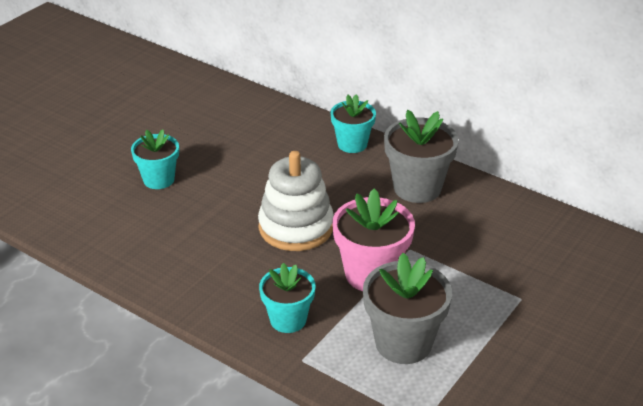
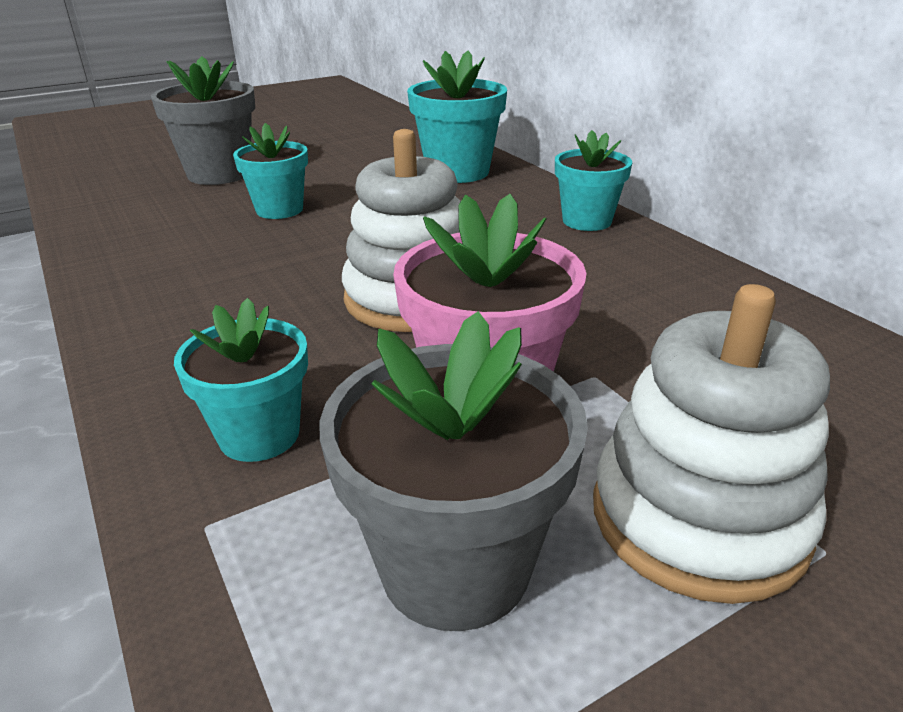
camera: 25 degrees right, 5 degrees down
grey flower pot [384,110,459,203] -> grey flower pot moved to [151,56,255,185]
none -> turquoise flower pot [407,50,507,183]
none -> white stacking toy [593,284,830,604]

